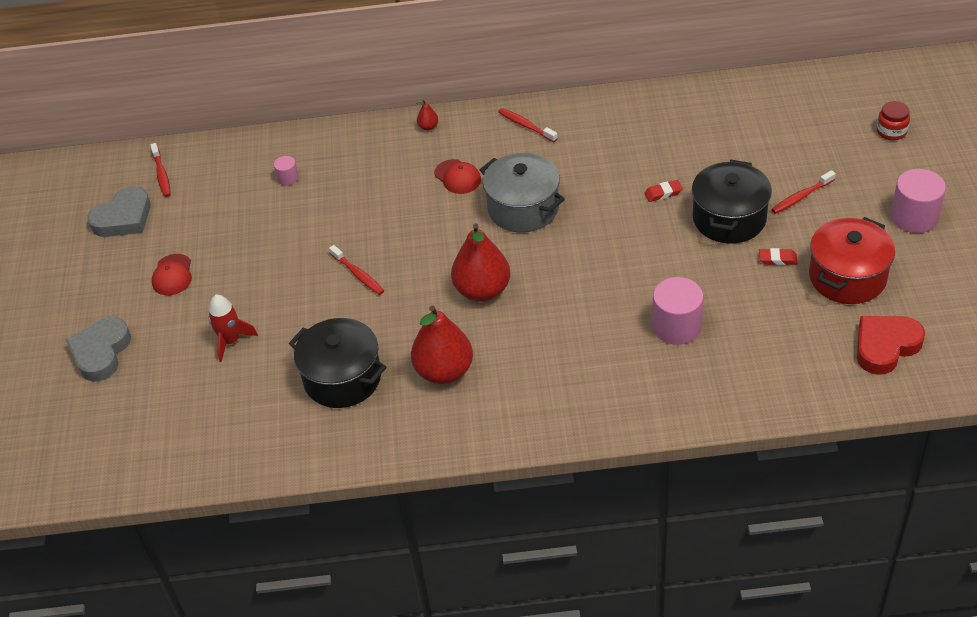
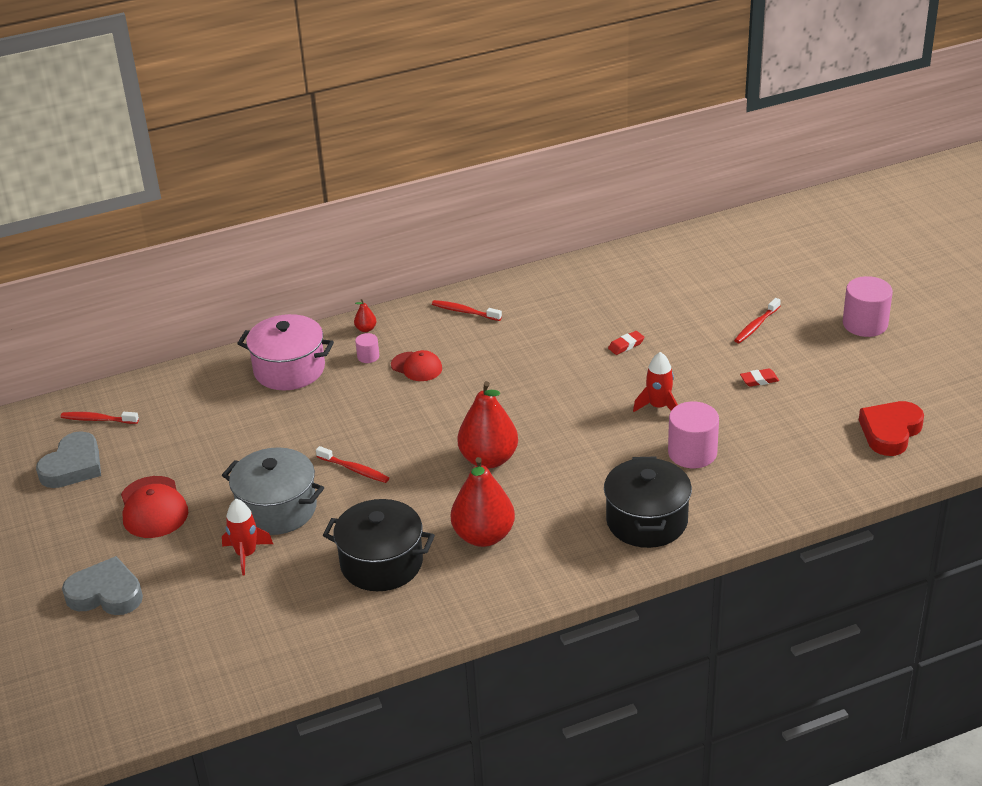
camera: 20 degrees left, 10 degrees down
grey heart [65,317,131,381] -> grey heart turned 105 degrees clockwise [62,556,143,615]
red toothbrush [150,143,171,197] -> red toothbrush turned 135 degrees clockwise [61,412,139,424]
red cap [152,254,192,295] -> red cap [121,476,188,538], size x1.51
pink cylinder [274,156,299,185] -> pink cylinder moved to [355,333,379,363]
grey pot [480,153,565,233] -> grey pot moved to [222,447,324,535]
black pot [692,159,772,244] -> black pot moved to [604,456,692,548]
red pot [809,217,895,304] -> none
red jar [877,101,910,140] -> none
none -> pink pot [237,314,334,390]
none -> red rocket [633,352,678,412]

